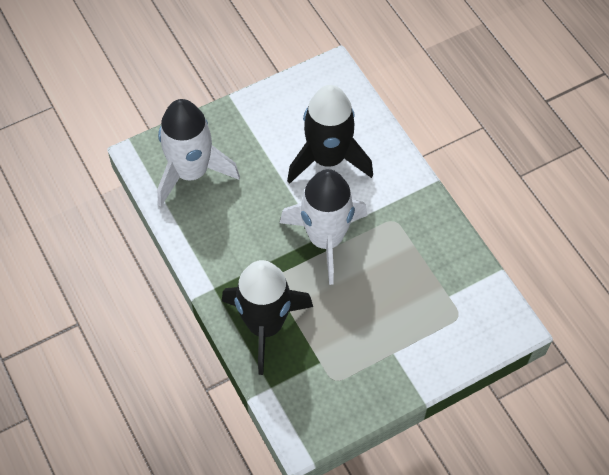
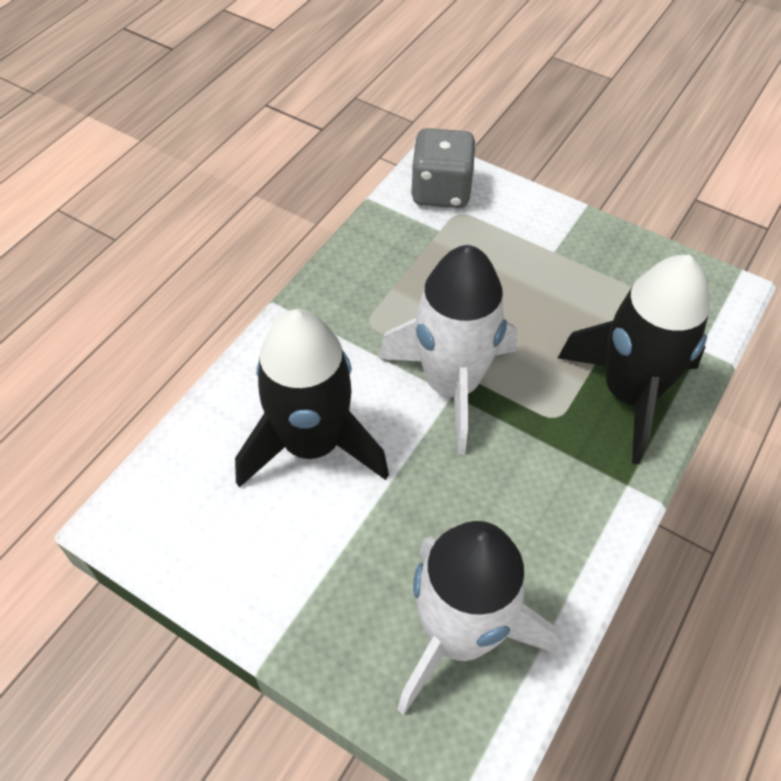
camera: 120 degrees left, 5 degrees down
none -> grey dice [411,128,476,208]

